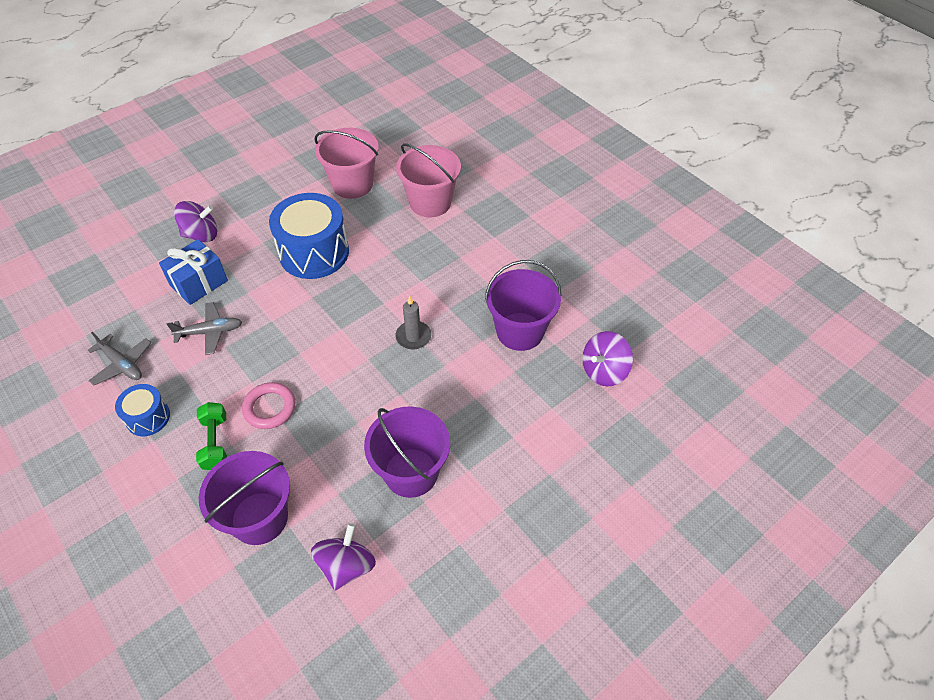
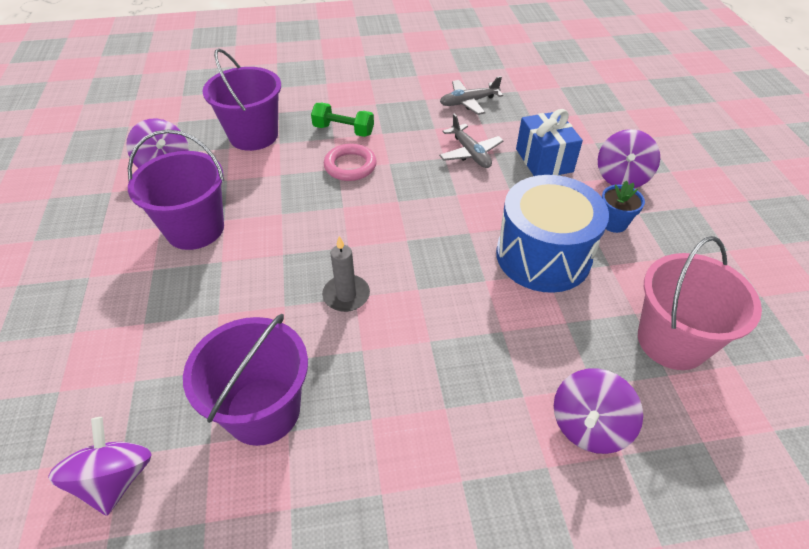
camera: 120 degrees right, 5 degrees down
blue drum [115,384,170,436] -> none
grey plane [167,302,242,355] -> grey plane turned 45 degrees counterclockwise [439,113,504,168]
pink bucket [396,143,461,217] -> purple spinning top [554,368,643,454]
none -> blue flower pot [602,180,645,233]

